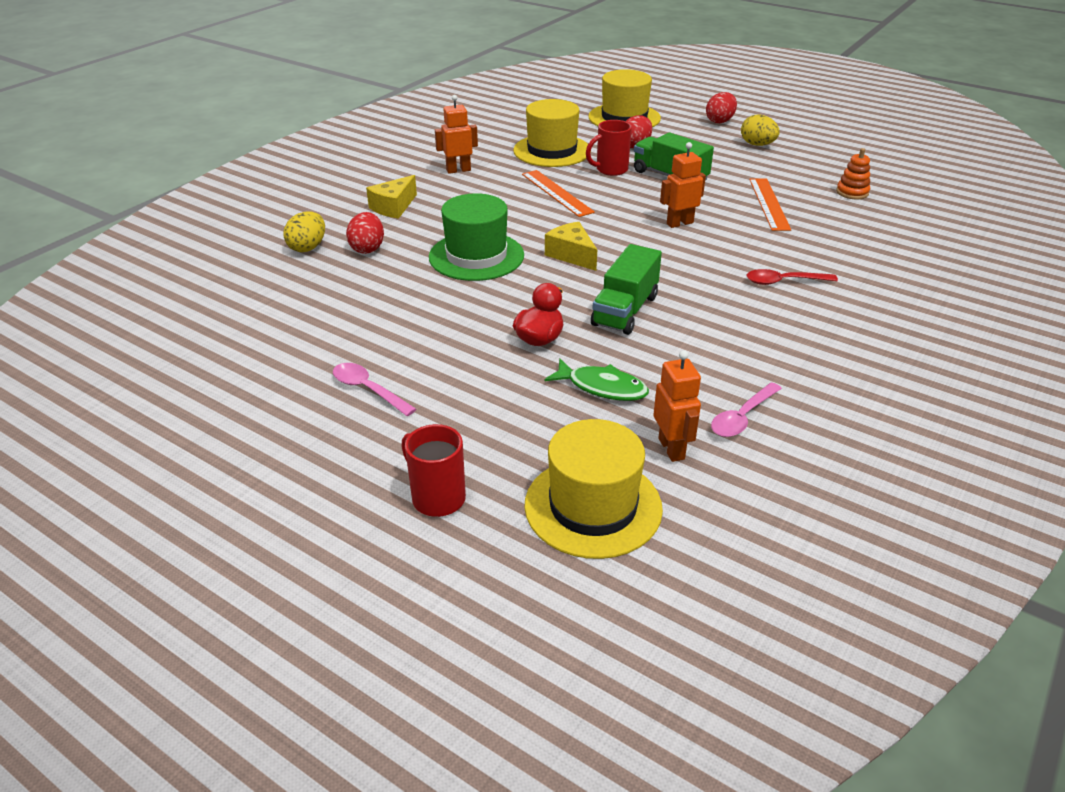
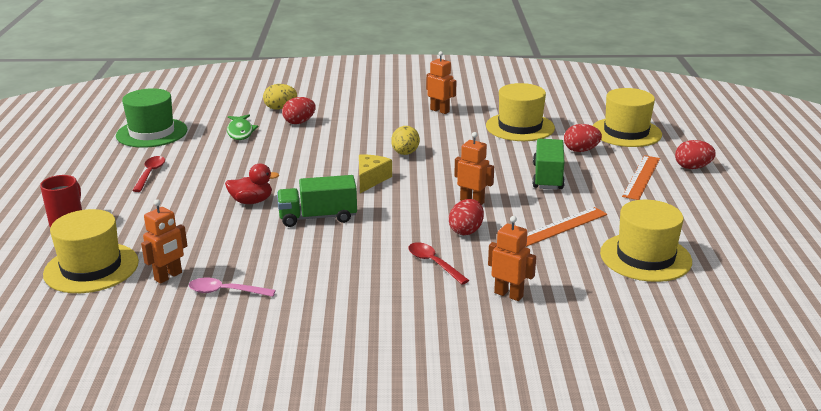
camera: 55 degrees right, 10 degrees down
pink spoon [333,363,416,416] -> red spoon [132,156,165,192]
yellow cheese [366,175,417,218] -> none
green hat [429,193,524,281] -> green hat moved to [116,88,187,148]
orange ruler [522,170,595,217] -> orange ruler moved to [622,155,660,200]
green fish [545,358,649,401] -> green fish moved to [227,114,259,140]
red mug [586,120,632,176] -> none
yellow egg [741,114,780,146] -> yellow egg moved to [391,126,420,155]
orange stacking toy [836,148,870,199] -> yellow hat [600,200,692,282]
none -> red egg [449,199,484,235]
none -> orange robot [488,216,536,301]

